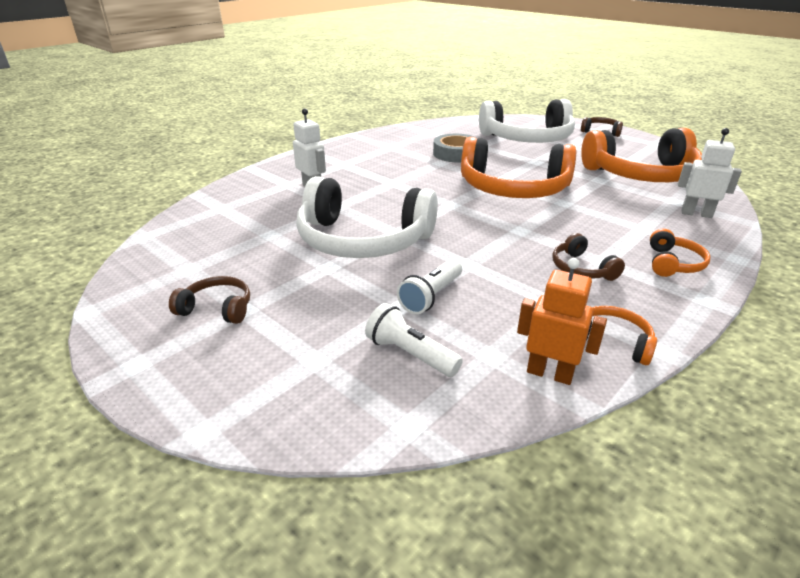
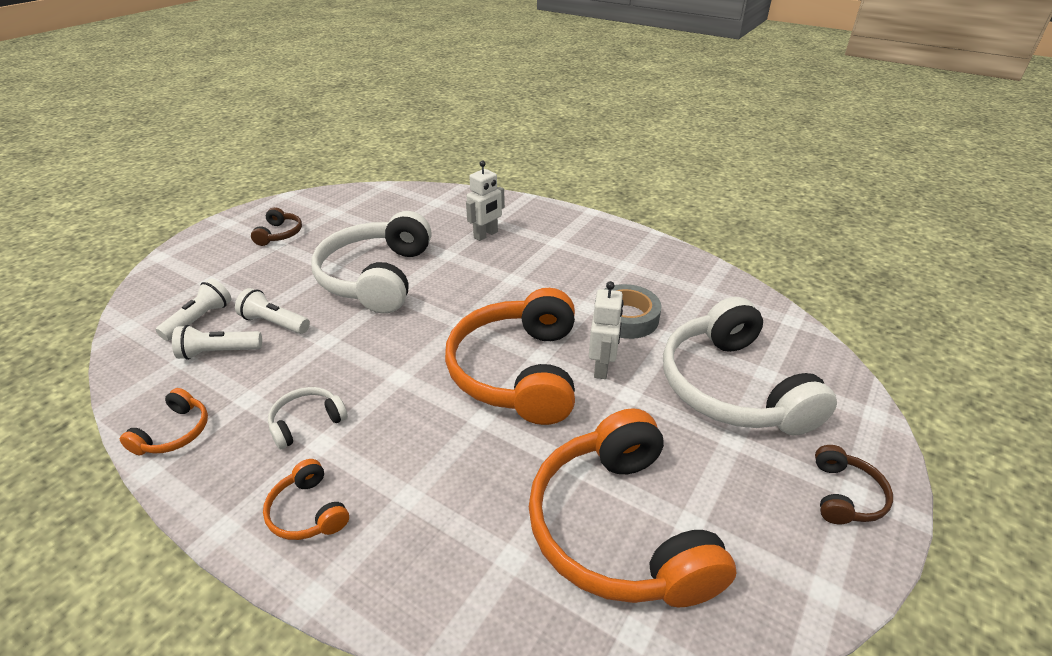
camera: 80 degrees right, 5 degrees up
orange robot [517,258,607,385] -> none
brown headphones [552,233,625,281] -> white headphones [268,387,348,449]
orange headphones [650,229,710,277] -> orange headphones turned 45 degrees clockwise [263,459,349,540]
white robot [678,128,742,218] -> white robot moved to [589,281,624,379]
none -> white flashlight [172,325,262,360]

